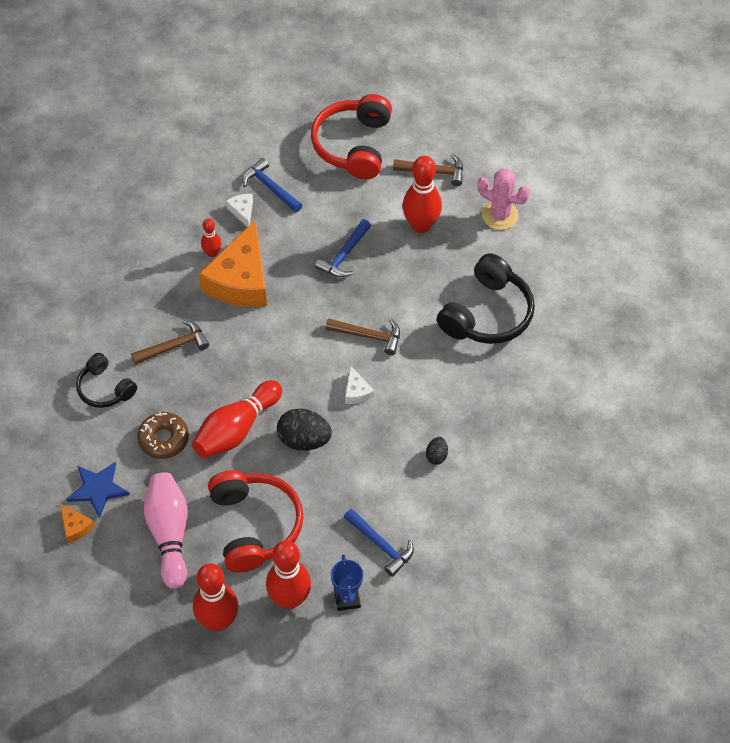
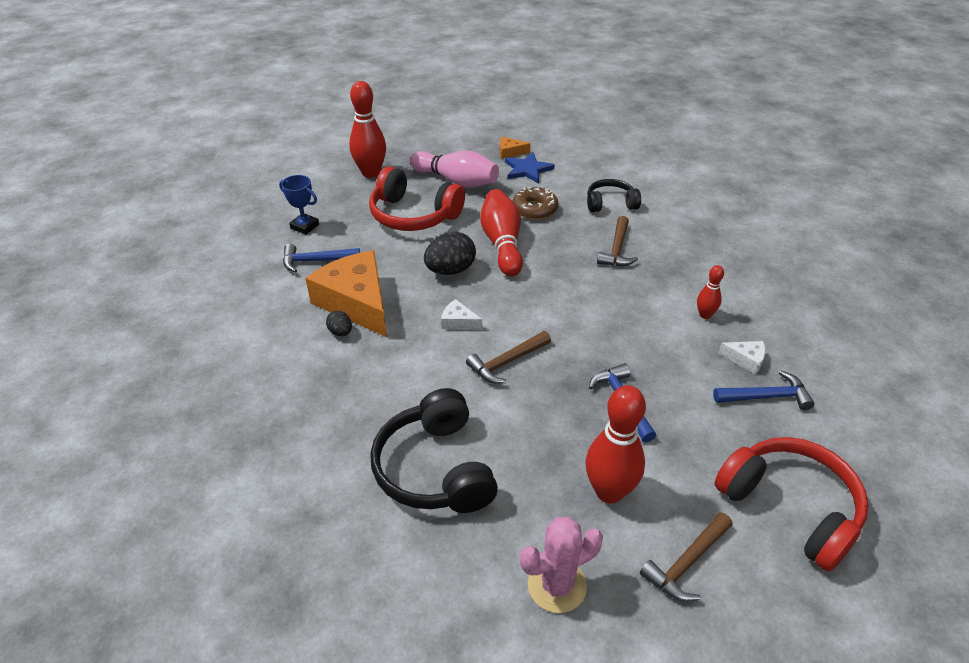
camera: 130 degrees right, 15 degrees down
orange cheese [199,220,267,307] -> orange cheese moved to [305,250,387,337]
red bowling pin [266,540,311,609] -> none

